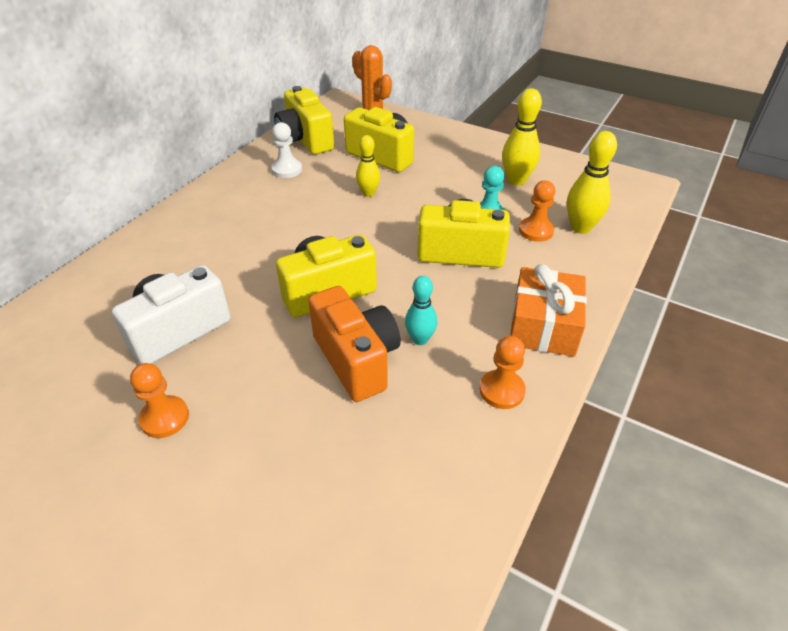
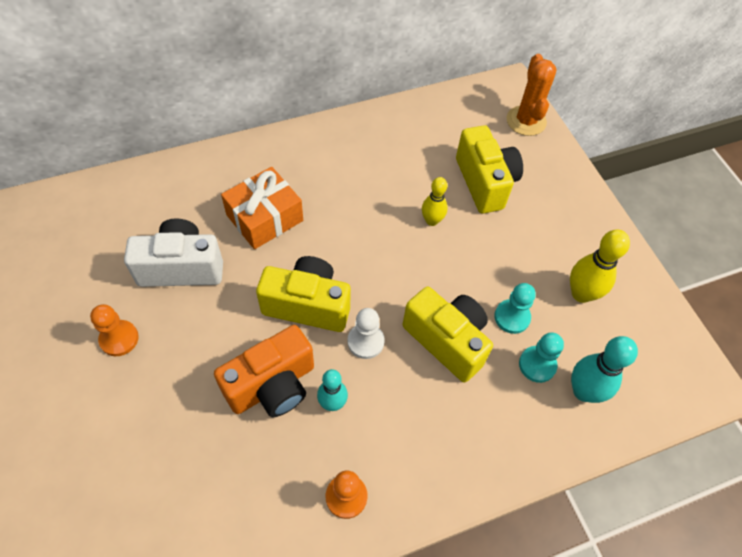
camera: 35 degrees right, 15 degrees up
white pawn [271,122,302,178] -> white pawn moved to [347,308,385,359]
yellow camera [274,86,334,155] -> none
orange camera [308,286,401,402] -> orange camera turned 45 degrees clockwise [214,325,314,417]
orange gift [510,264,587,357] -> orange gift moved to [221,167,303,249]
orange pawn [519,180,555,242] -> turquoise pawn [519,332,564,383]
yellow bowling pin [567,131,617,234] -> turquoise bowling pin [571,336,638,403]

